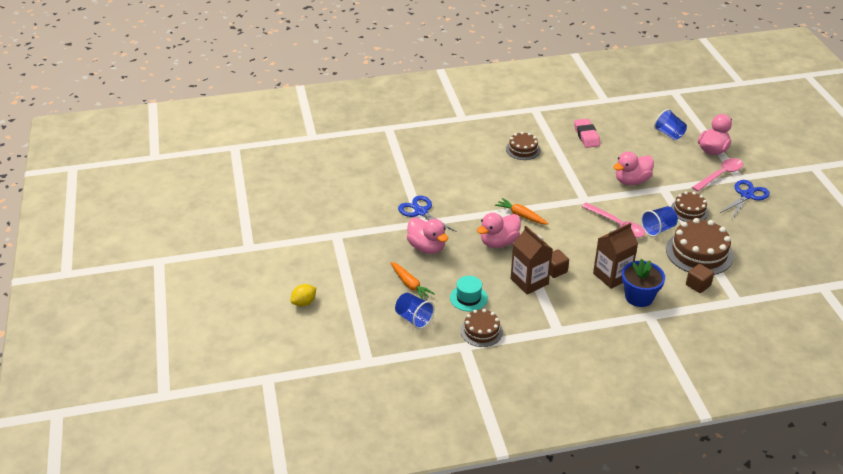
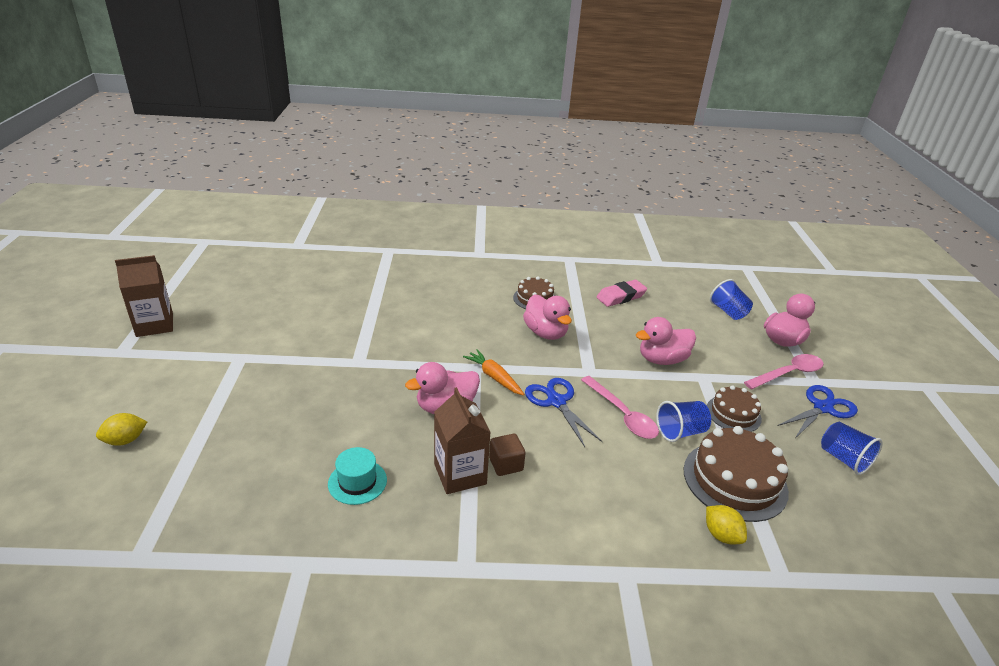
camera: 10 degrees right, 5 degrees down
orange carrot [390,262,435,299] -> none
blue cup [395,293,435,329] -> blue cup moved to [821,422,883,475]
blue scissors [398,196,457,232] -> blue scissors moved to [525,378,603,447]
pink duck [407,217,448,254] -> pink duck moved to [523,294,572,340]
brown cake [461,309,503,347] -> none
pink eraser [574,119,600,148] -> pink eraser turned 60 degrees clockwise [596,280,647,307]
brown carton [593,223,638,289] -> brown carton moved to [115,255,173,337]
blue flower pot [622,259,665,307] -> none
brown cube [686,264,714,293] -> yellow lemon [706,505,747,544]

